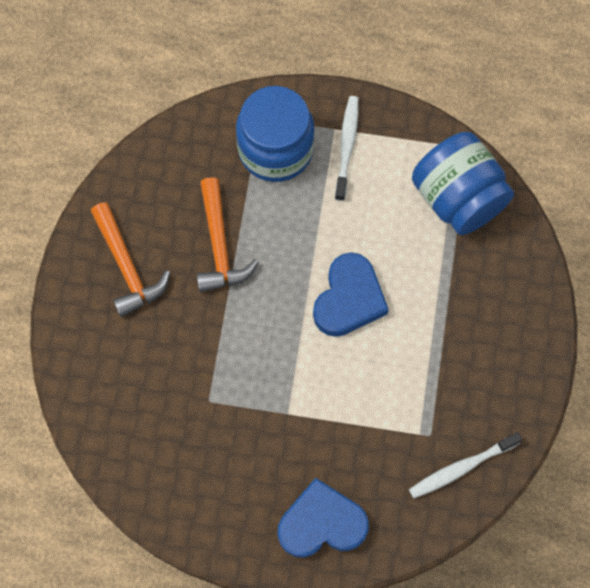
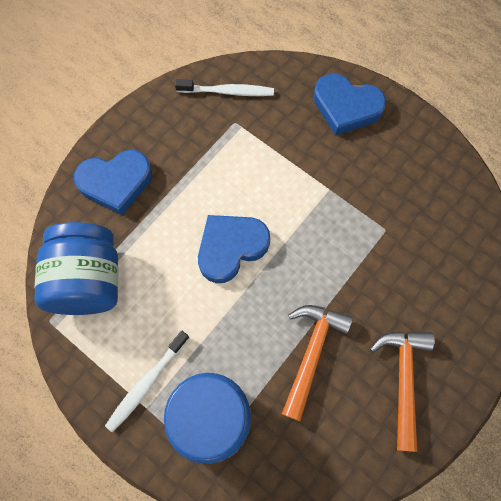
camera: 150 degrees left, 0 degrees up
none -> blue heart [74,150,152,215]

